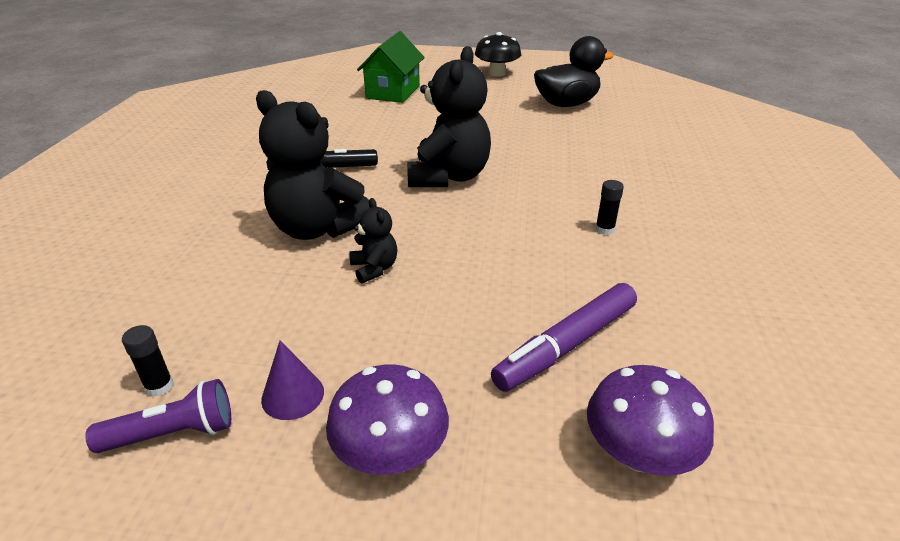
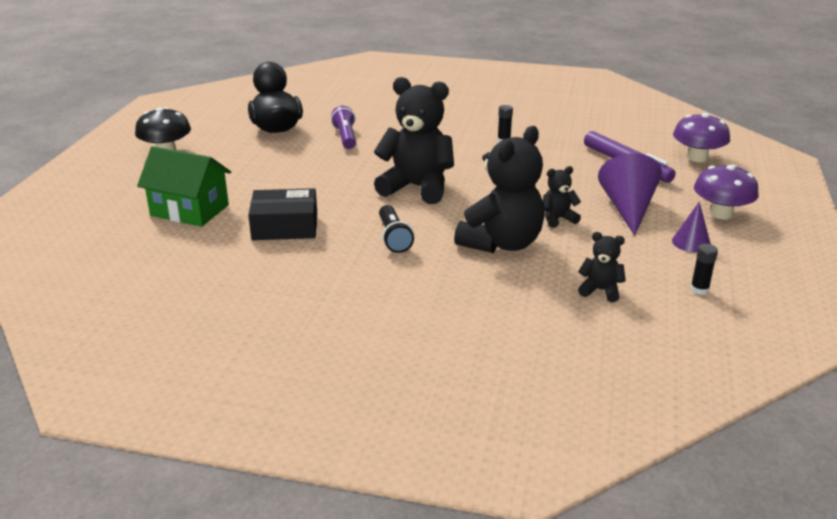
camera: 85 degrees left, 5 degrees down
purple flashlight [85,379,231,453] -> purple flashlight moved to [331,106,356,149]
none -> black box [248,188,317,240]
none -> black teddy bear [578,232,626,302]
none -> purple cone [598,153,662,236]

